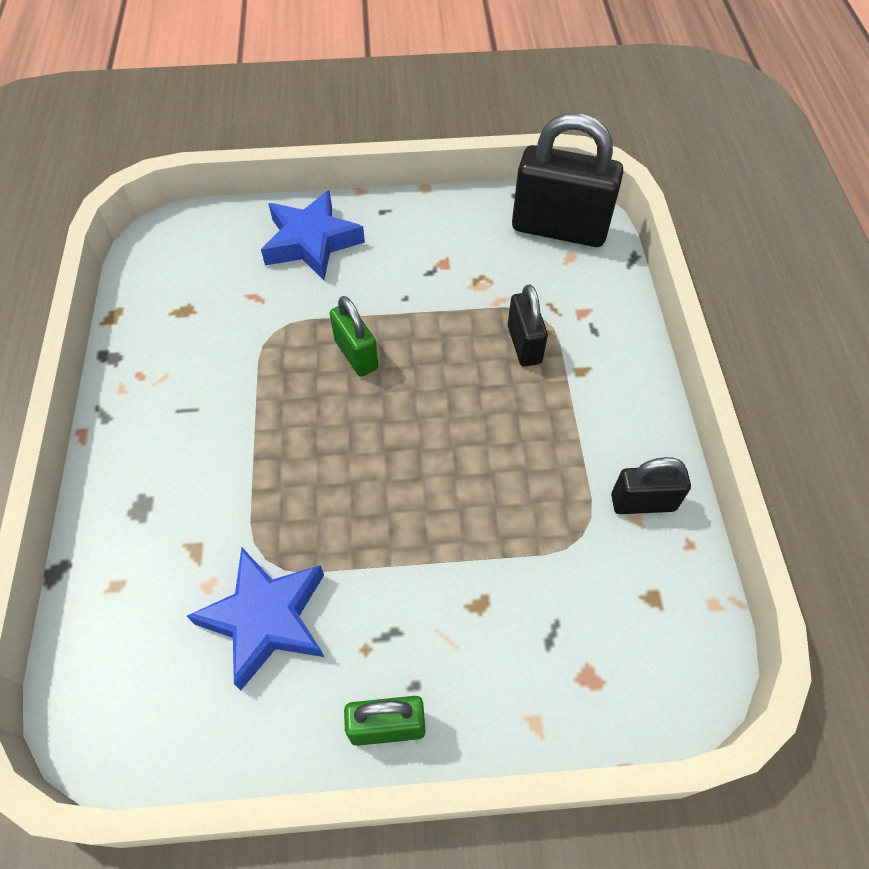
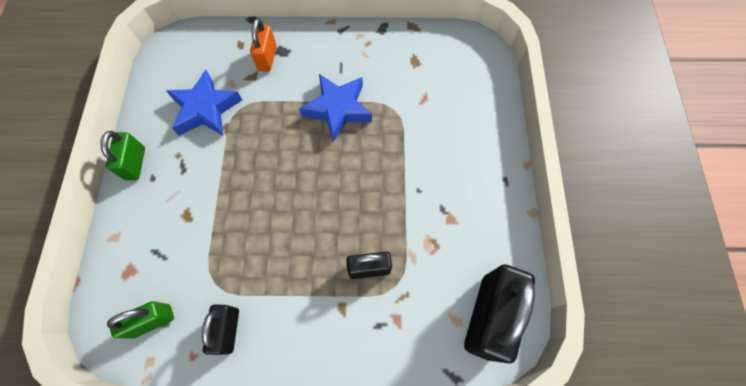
camera: 95 degrees right, 10 degrees up
blue star [261,190,365,280] -> blue star moved to [299,74,372,142]
green padlock [329,296,379,377] -> green padlock moved to [107,301,174,339]
none -> orange padlock [250,19,277,72]

